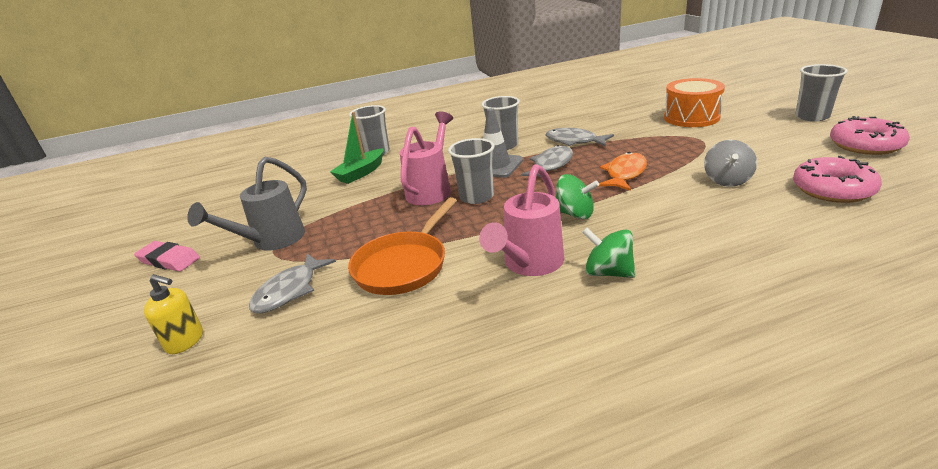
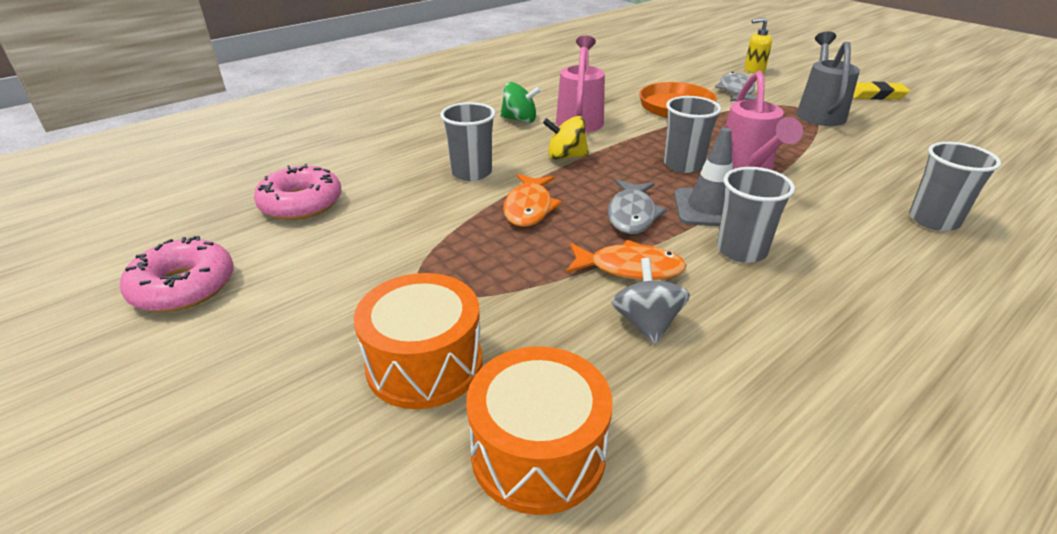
camera: 155 degrees right, 5 degrees up
pink eraser [134,241,200,272] -> yellow eraser [853,82,910,100]
green boat [330,112,384,184] -> none
grey fish [546,128,614,147] -> orange fish [566,240,687,280]
green spinning top [556,174,599,219] -> yellow spinning top [543,116,589,160]
grey spinning top [704,140,757,187] -> grey spinning top moved to [611,258,690,345]
grey cup [795,64,848,121] -> grey cup moved to [440,102,496,181]
none -> orange drum [466,346,613,515]

